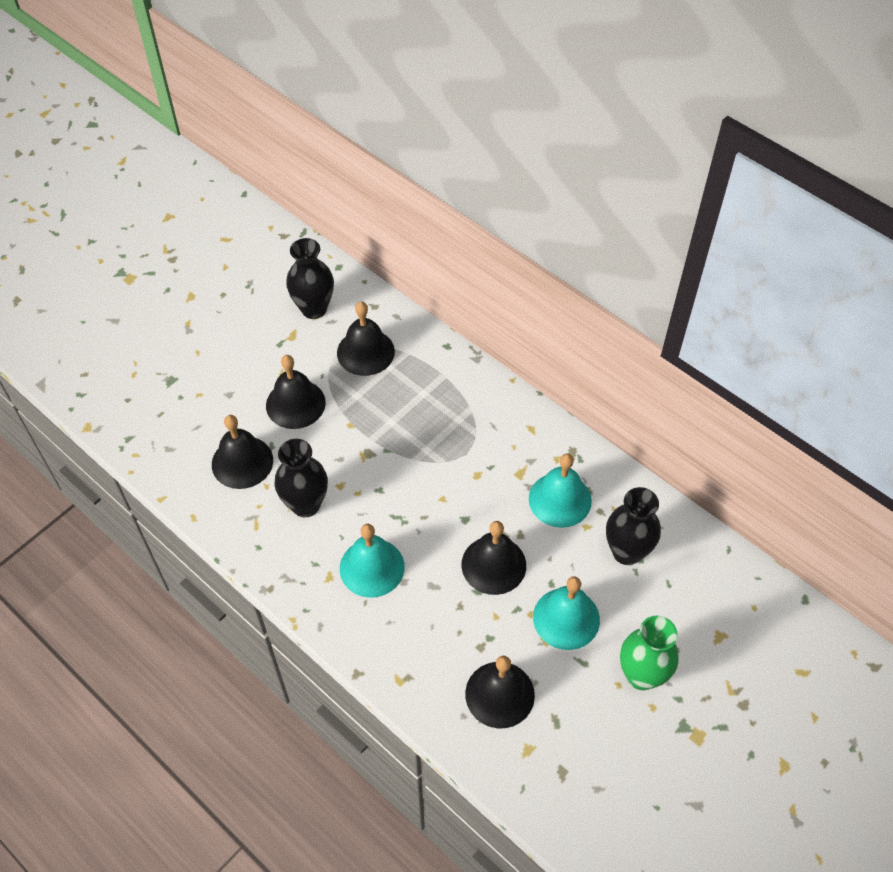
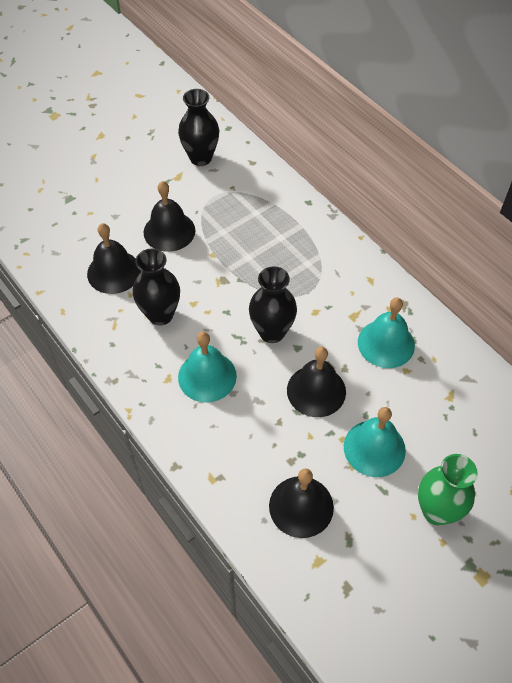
camera: 10 degrees right, 0 degrees up
black bell [337,302,395,376] -> none
black vase [606,487,661,565] -> black vase moved to [249,266,297,343]

